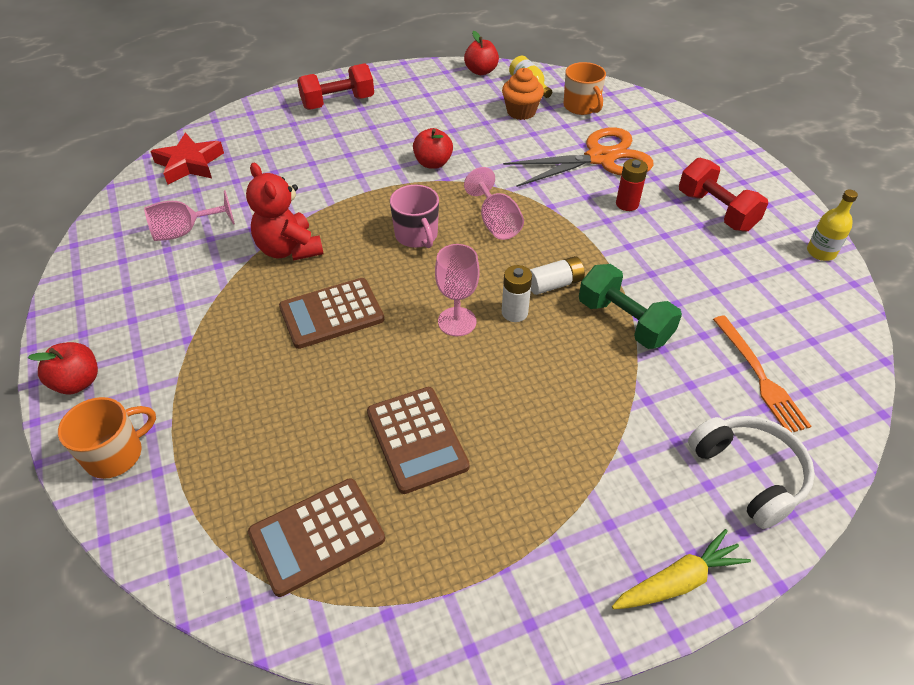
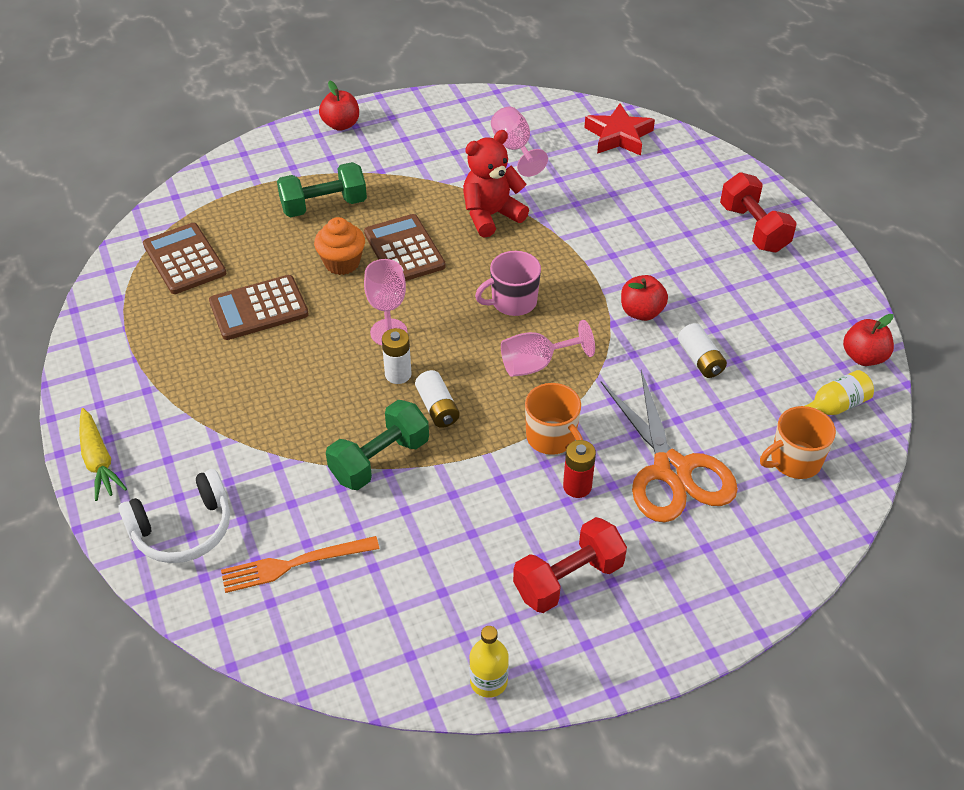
camera: 90 degrees right, 0 degrees up
orange mug [58,397,156,479] -> orange mug moved to [525,383,583,455]
orange cupcake [502,68,544,120] -> orange cupcake moved to [314,217,365,275]
none -> green dumbbell [277,162,367,217]
none -> white battery [678,323,727,378]

